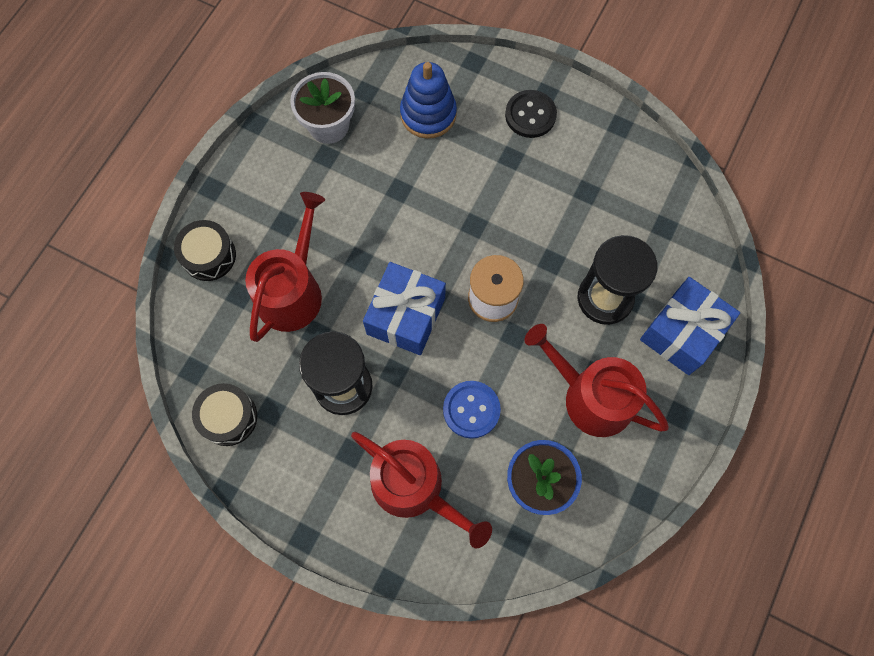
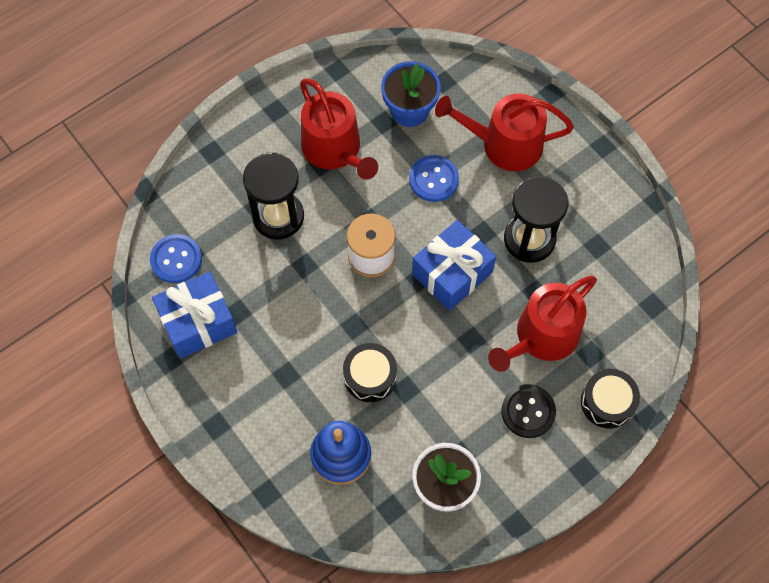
camera: 155 degrees left, 5 degrees down
black drum [192,383,257,446] -> black drum moved to [343,343,397,402]
red watering can [351,432,492,548] -> red watering can turned 60 degrees counterclockwise [435,93,574,171]
black button [505,90,557,138] -> black button moved to [501,384,556,438]
blue gift [640,277,740,375] -> blue gift moved to [152,271,238,359]
none -> blue button [150,234,202,283]

